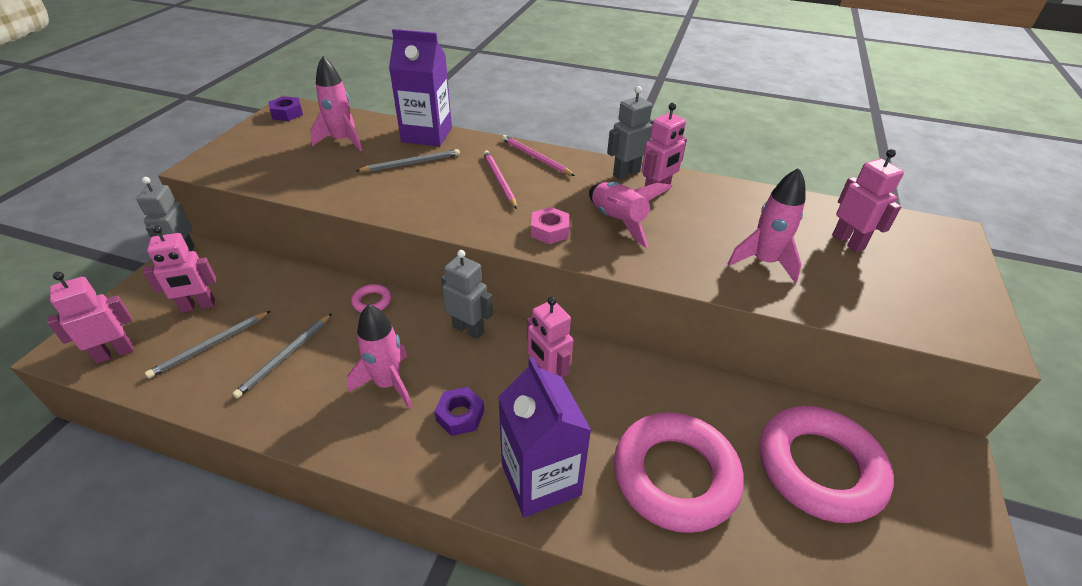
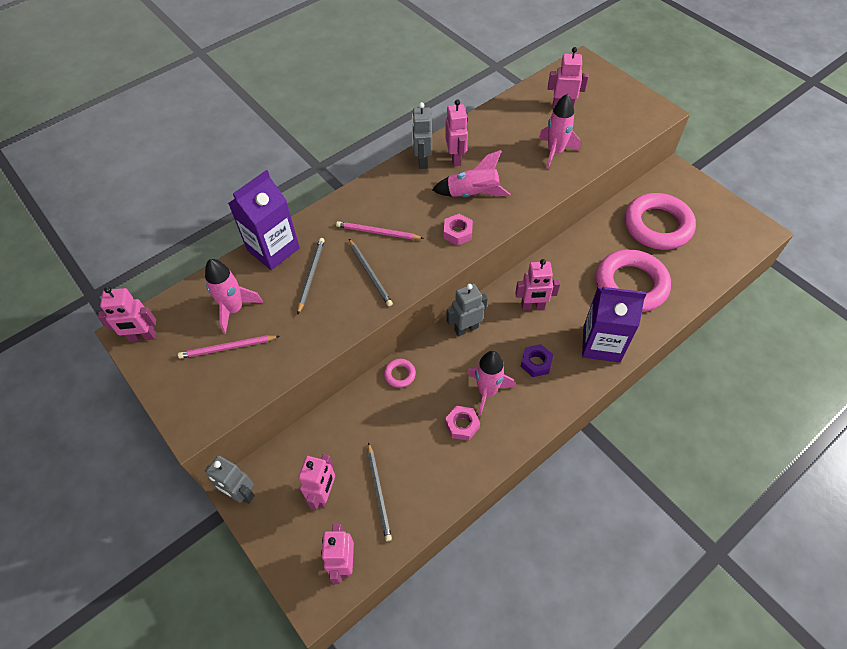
camera: 55 degrees left, 15 degrees up
grey pencil [232,313,332,399] -> grey pencil moved to [349,239,393,306]
purple nut [268,96,303,121] -> pink robot [98,286,156,342]
pink pencil [502,135,575,176] -> pink pencil moved to [178,335,280,359]
none -> pink nut [445,406,480,441]

